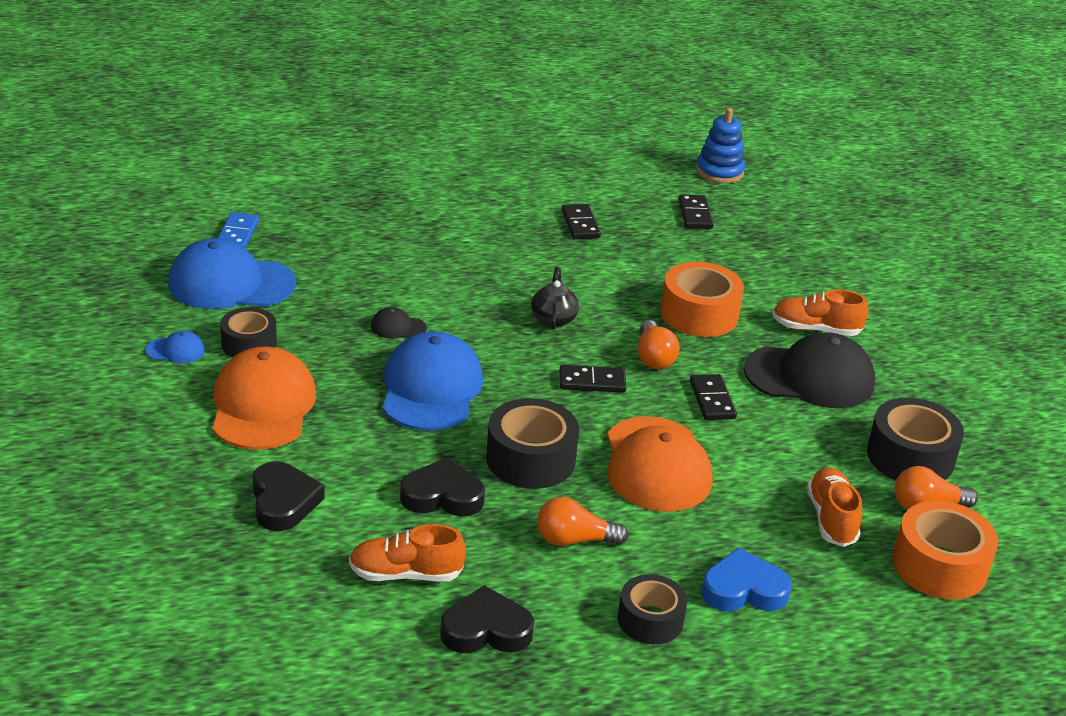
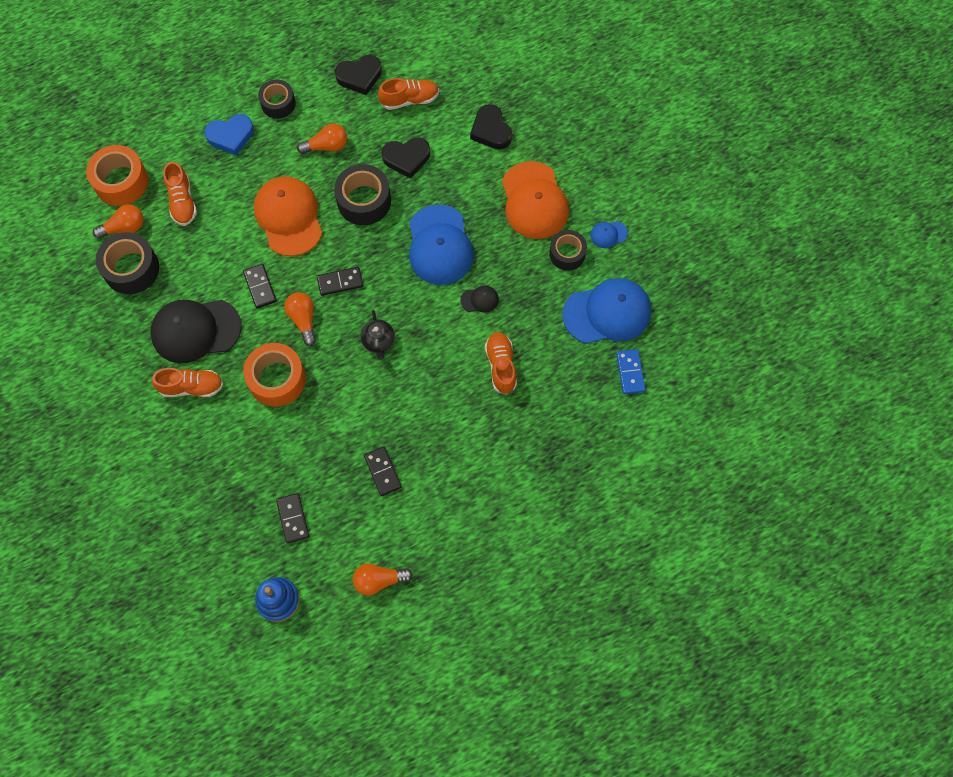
camera: 170 degrees right, 35 degrees up
none -> orange light bulb [353,563,413,595]
none -> orange shoe [485,332,517,395]

